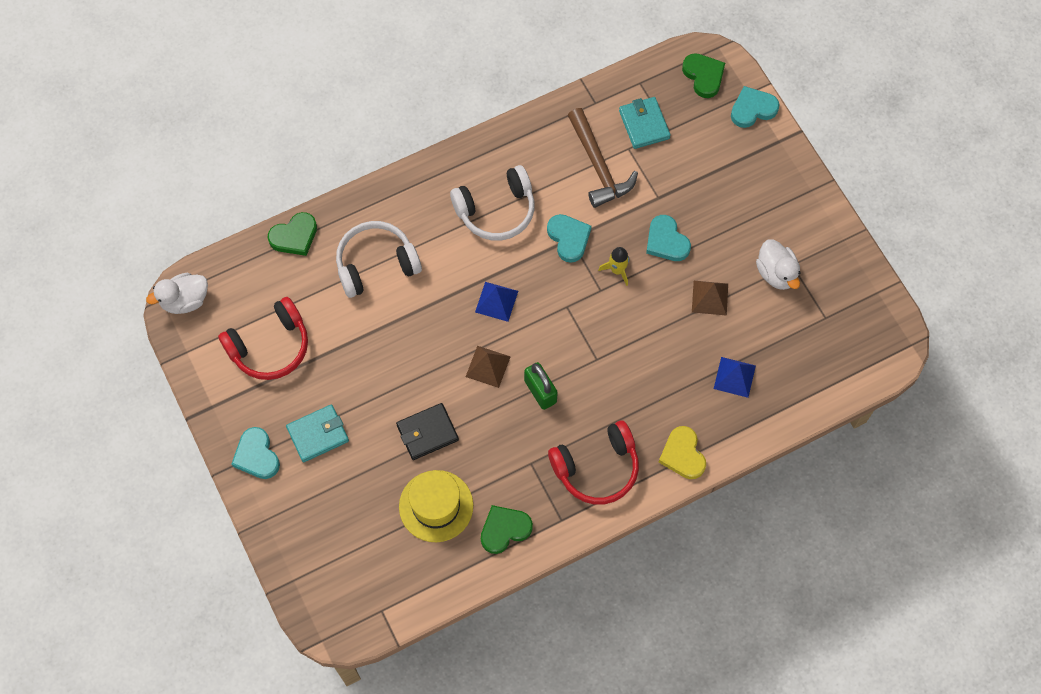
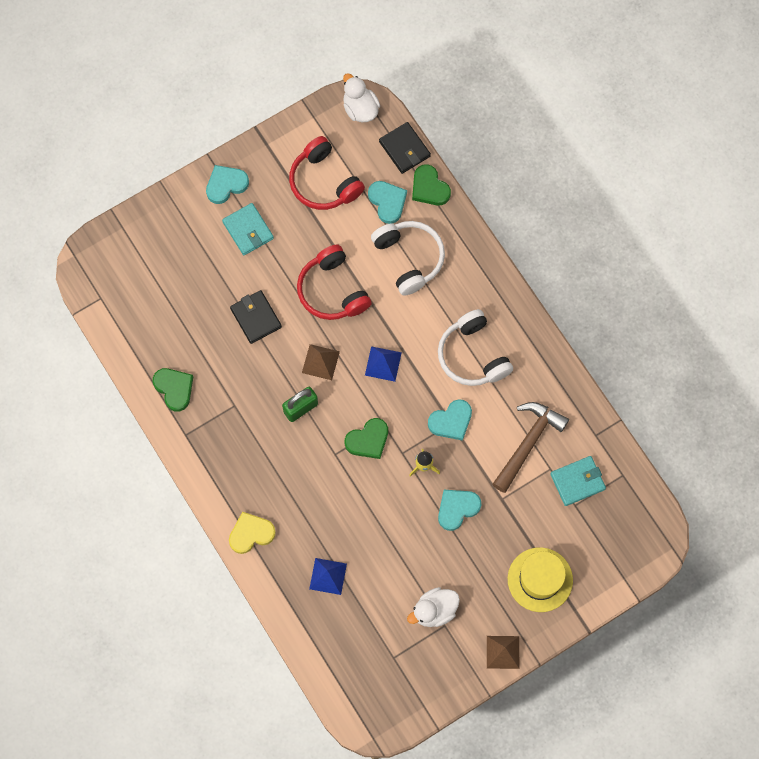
camera: 85 degrees right, 5 degrees up
yellow hat [399,470,473,542] -> yellow hat moved to [508,547,573,612]
red headphones [548,421,639,505] -> red headphones moved to [297,244,372,320]
brown hammer [568,108,638,208] -> brown hammer turned 150 degrees clockwise [492,402,569,493]
green heart [682,53,725,98] -> green heart moved to [345,418,388,459]
brown pyramid [692,281,728,316] -> brown pyramid moved to [487,636,519,669]
turquoise heart [731,86,780,128] -> turquoise heart moved to [368,181,407,224]
none -> black wallet [379,122,431,174]

